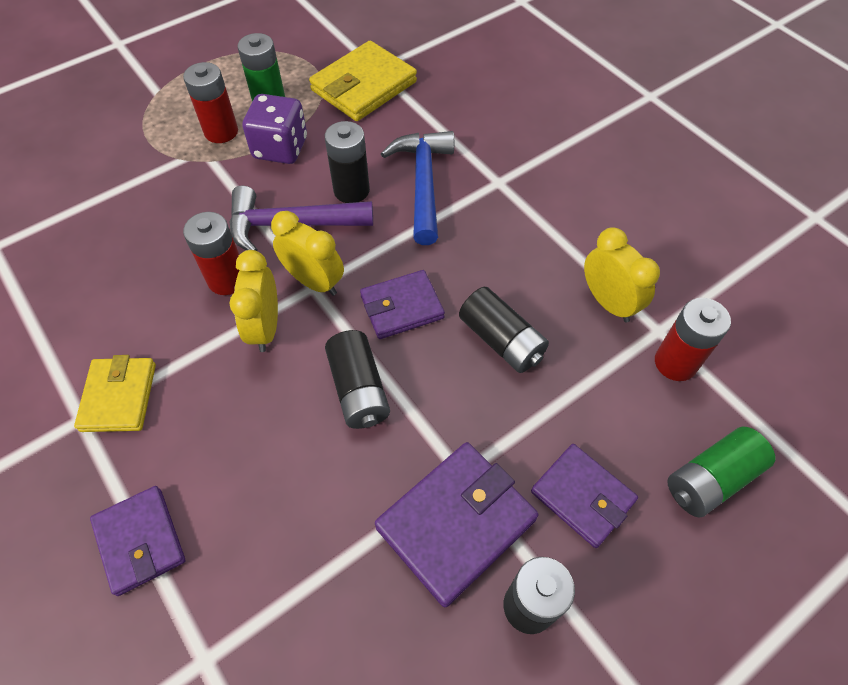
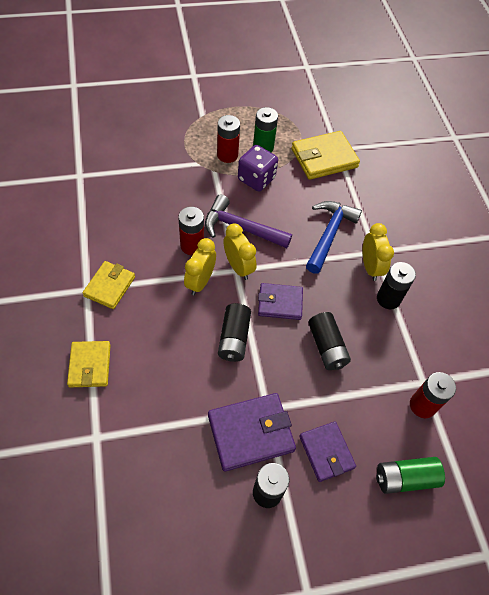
camera: 20 degrees right, 0 degrees up
purple wallet [90,486,185,596] -> yellow wallet [67,341,111,387]
black battery [325,121,370,203] -> black battery moved to [377,262,416,309]
yellow clock [584,227,660,322] -> yellow clock moved to [363,223,394,281]

